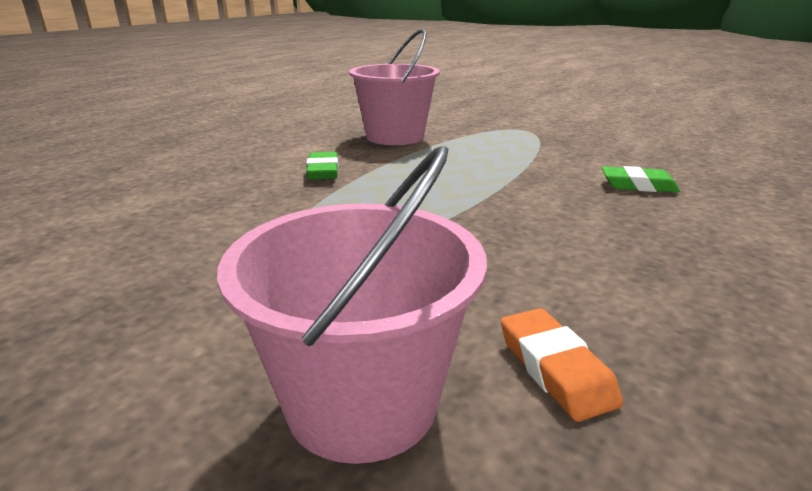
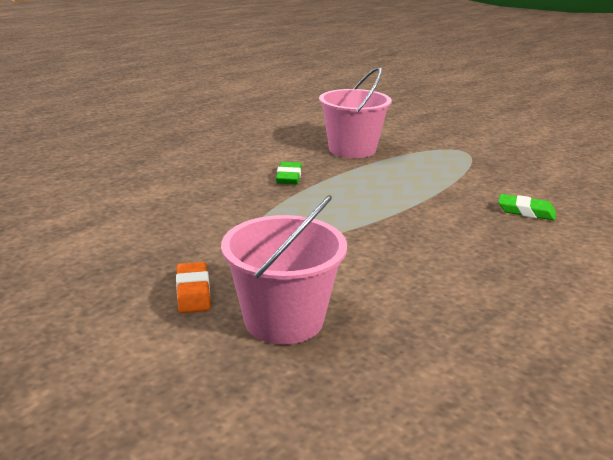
camera: 10 degrees right, 0 degrees up
orange eraser [501,308,623,422] -> orange eraser moved to [176,262,211,313]

